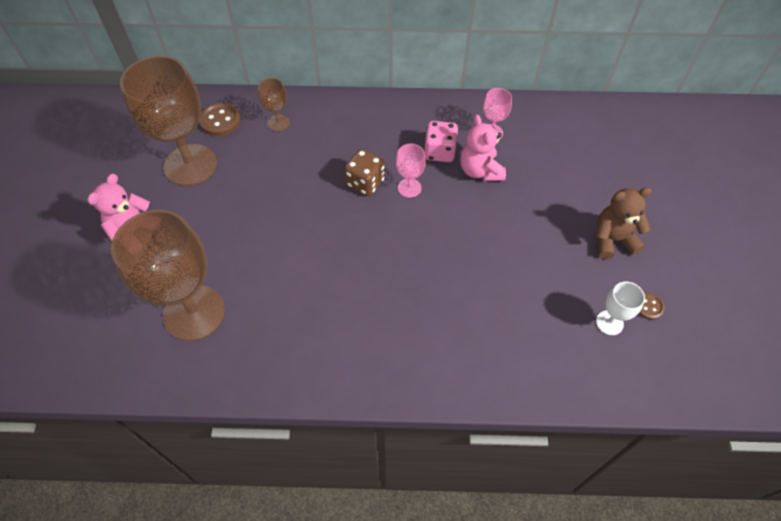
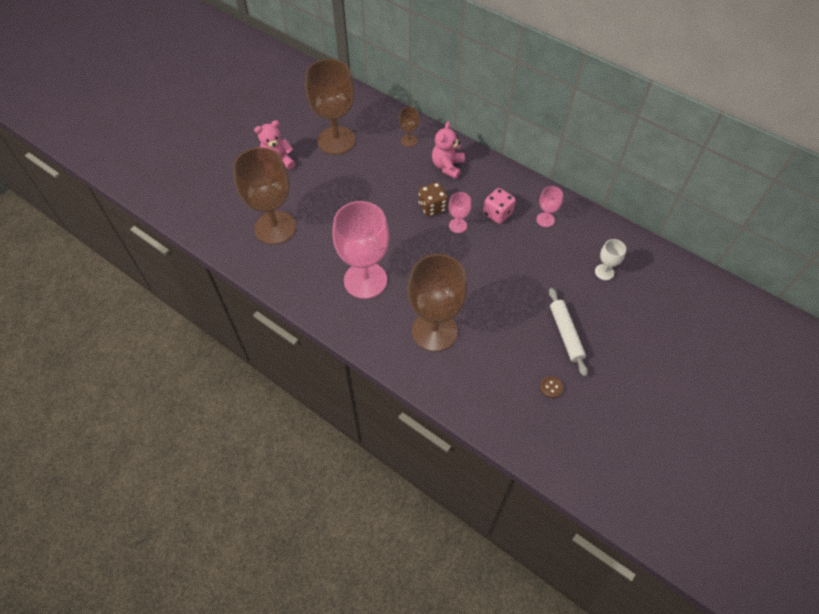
camera: 35 degrees right, 0 degrees up
brown button [199,102,241,136] -> none
pink teddy bear [460,115,506,181] -> pink teddy bear moved to [432,122,465,179]
brown teddy bear [596,188,652,259] -> white rolling pin [549,288,588,376]
white goblet [596,282,645,335] -> white goblet moved to [595,239,626,280]
none -> pink goblet [332,201,389,299]
none -> brown goblet [408,254,467,352]

